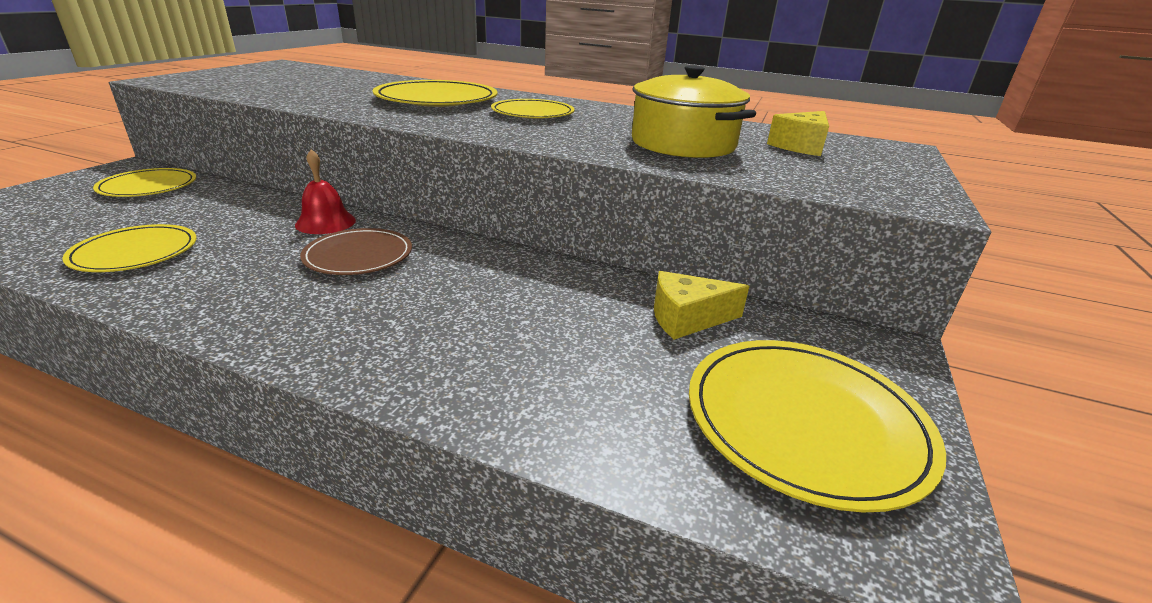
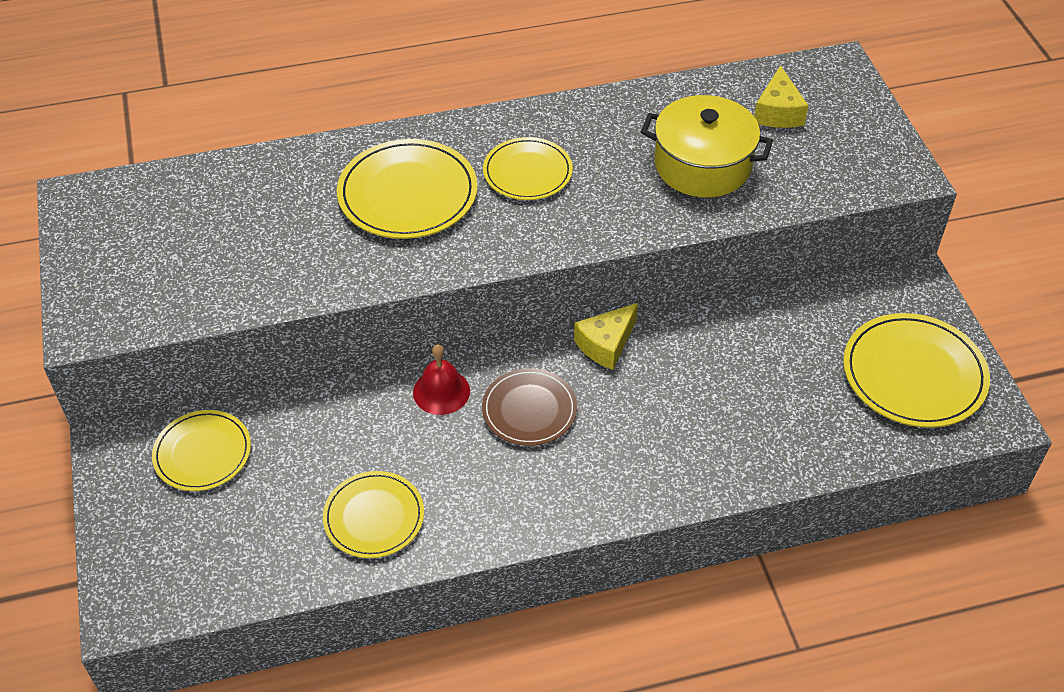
camera: 35 degrees left, 20 degrees up
yellow cheese [654,271,749,340] -> yellow cheese moved to [574,303,638,370]

